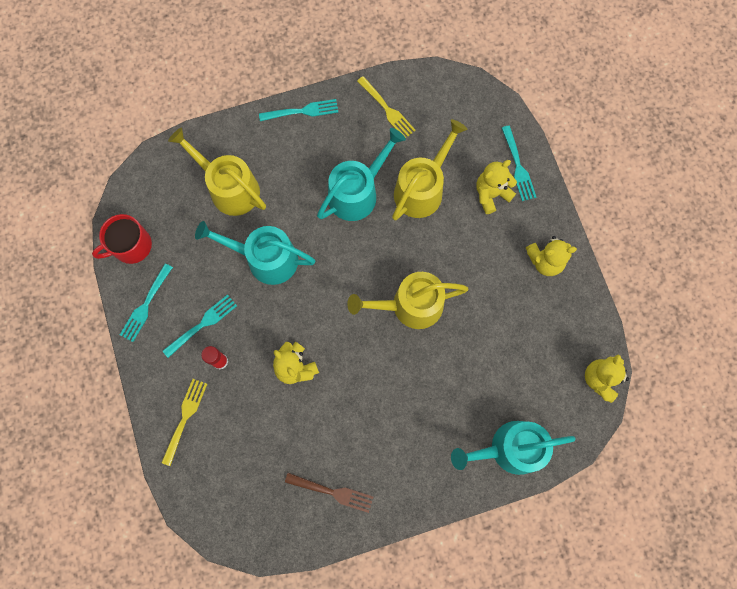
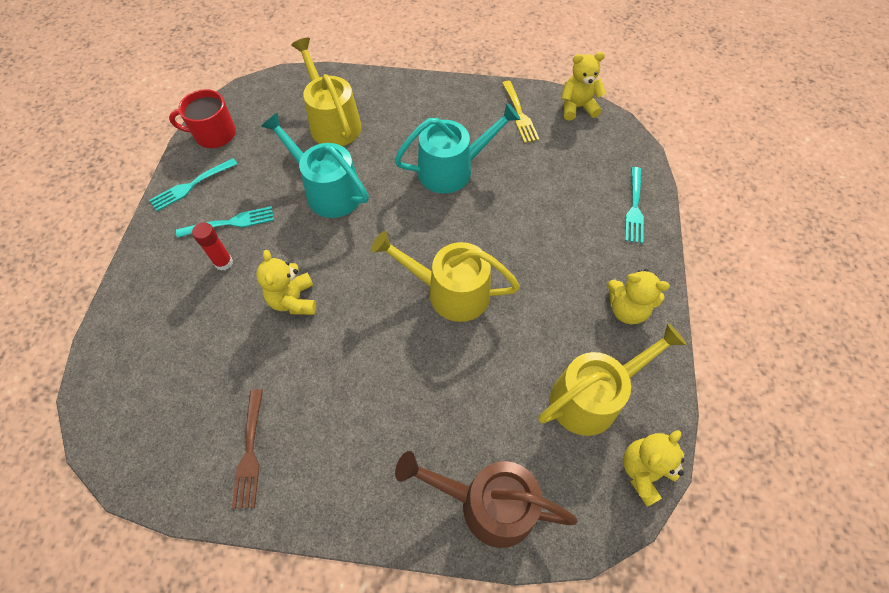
camera: 25 degrees right, 15 degrees down
yellow fork [161,379,207,466] -> none
turquoise fork [259,99,338,121] -> none
brown fork [285,473,373,513] -> brown fork turned 45 degrees clockwise [232,389,263,509]
yellow watering can [392,119,467,220] -> yellow watering can moved to [539,323,687,436]
turquoise watering can [451,421,576,475] -> brown watering can [395,451,578,548]
yellow teddy bear [476,160,517,214] -> yellow teddy bear moved to [561,52,606,121]

